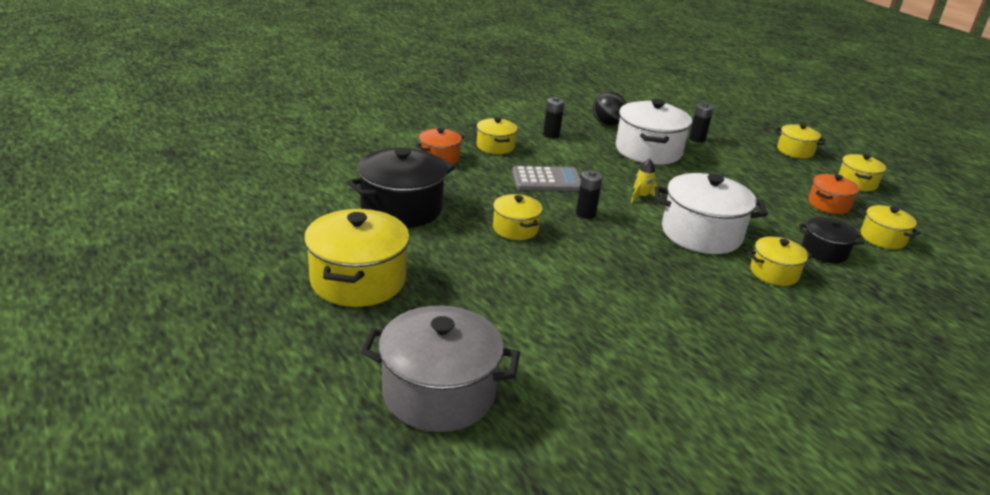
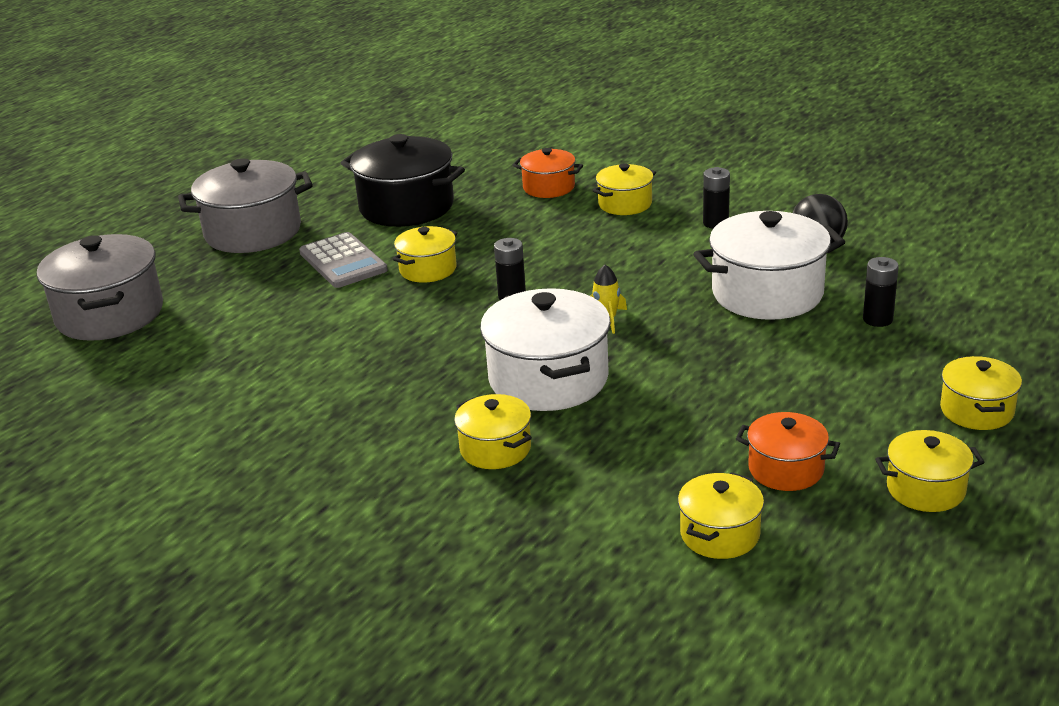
camera: 70 degrees right, 0 degrees up
yellow pot [304,209,410,307] -> grey pot [178,158,313,253]
grey calculator [512,166,581,191] -> grey calculator moved to [299,232,387,288]
black pot [799,217,864,263] -> none

